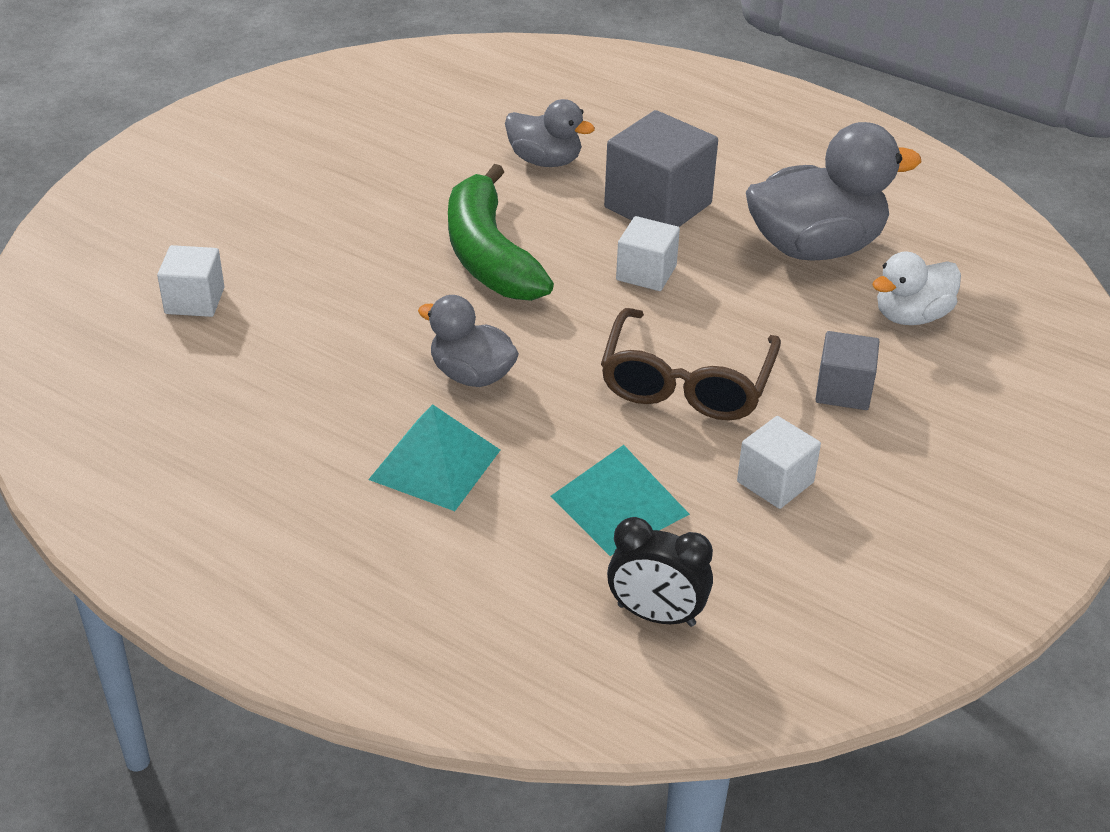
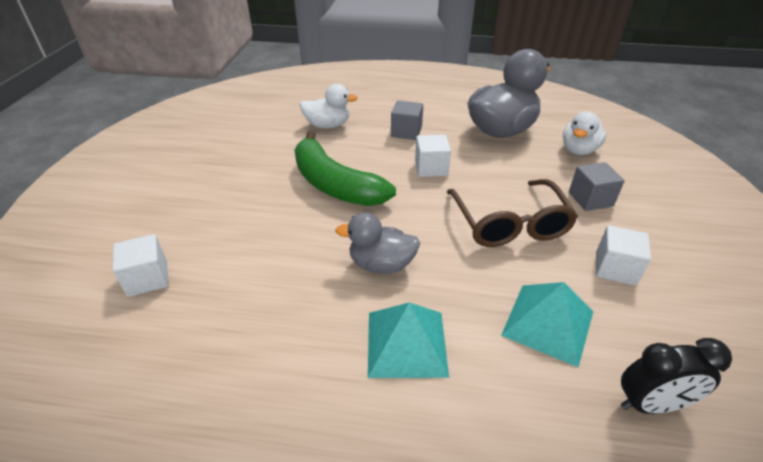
camera: 25 degrees left, 0 degrees up
grey duck [505,99,595,167] -> white duck [300,84,358,129]
grey cube [604,110,718,227] -> grey cube [391,100,423,140], size x0.58

